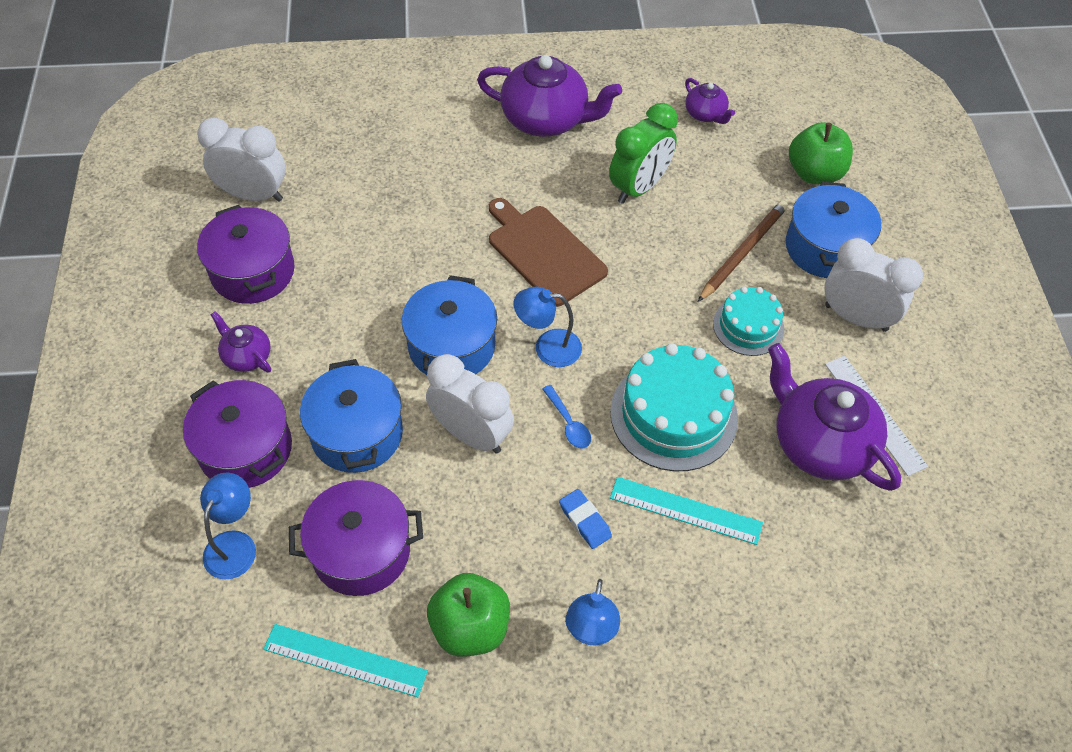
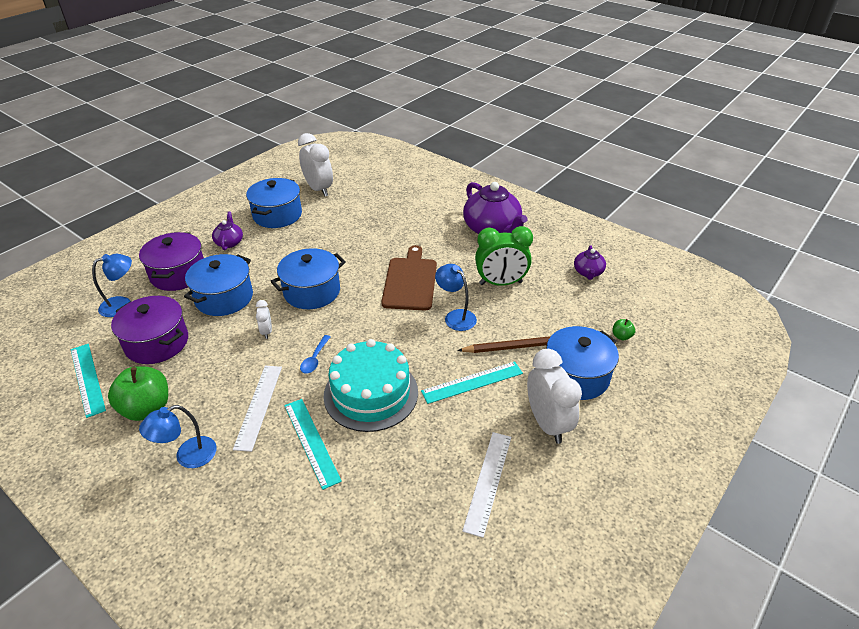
camera: 45 degrees right, 15 degrees down
purple pot [197,205,295,304] -> blue pot [246,178,302,228]
white clock [426,354,514,454] -> white clock [256,300,272,339], size x0.48
blue lamp [514,287,582,367] -> blue lamp moved to [435,264,477,331]
blue eraser [559,489,612,549] -> white ruler [233,366,282,452]
turquoise cake [713,287,784,356] -> turquoise ruler [421,361,523,404]
purple teapot [768,343,901,491] -> none
green apple [789,122,853,184] -> green apple [613,319,635,340], size x0.45

